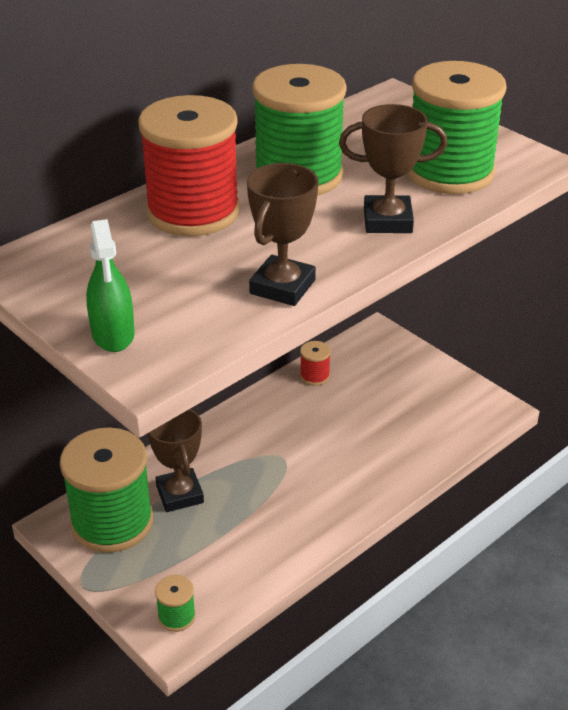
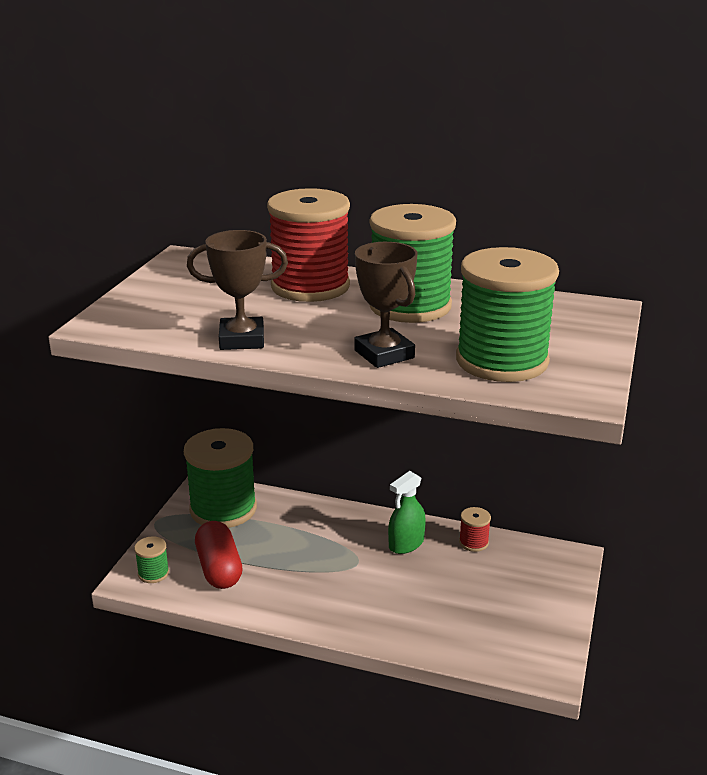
camera: 60 degrees right, 10 degrees down
green spray bottle [86,219,135,352] -> green spray bottle moved to [388,471,426,554]
brown trophy [148,409,204,512] -> none
none -> red capsule [195,521,242,589]

